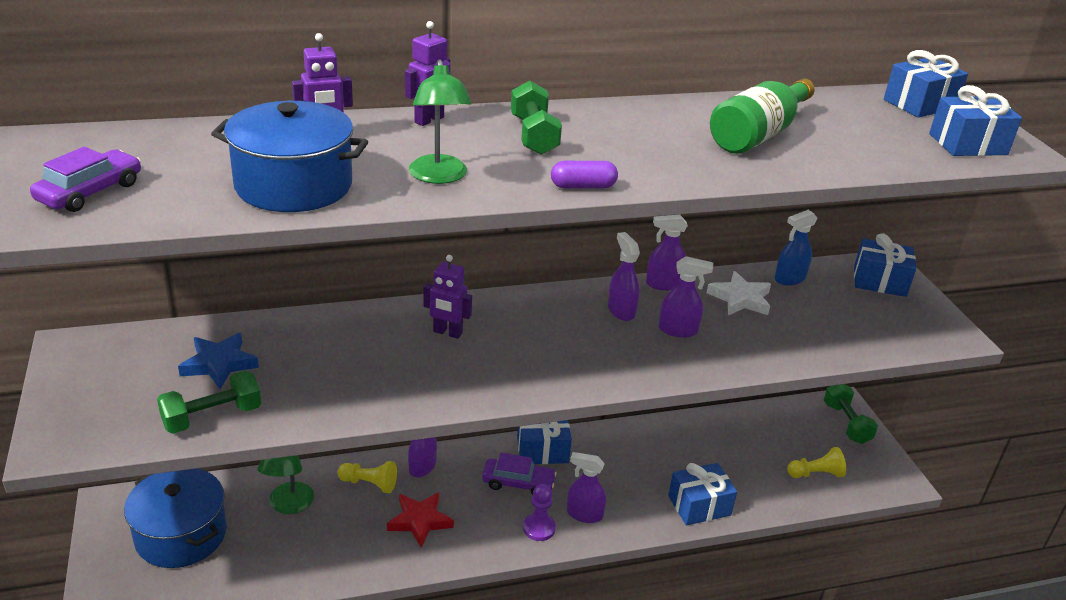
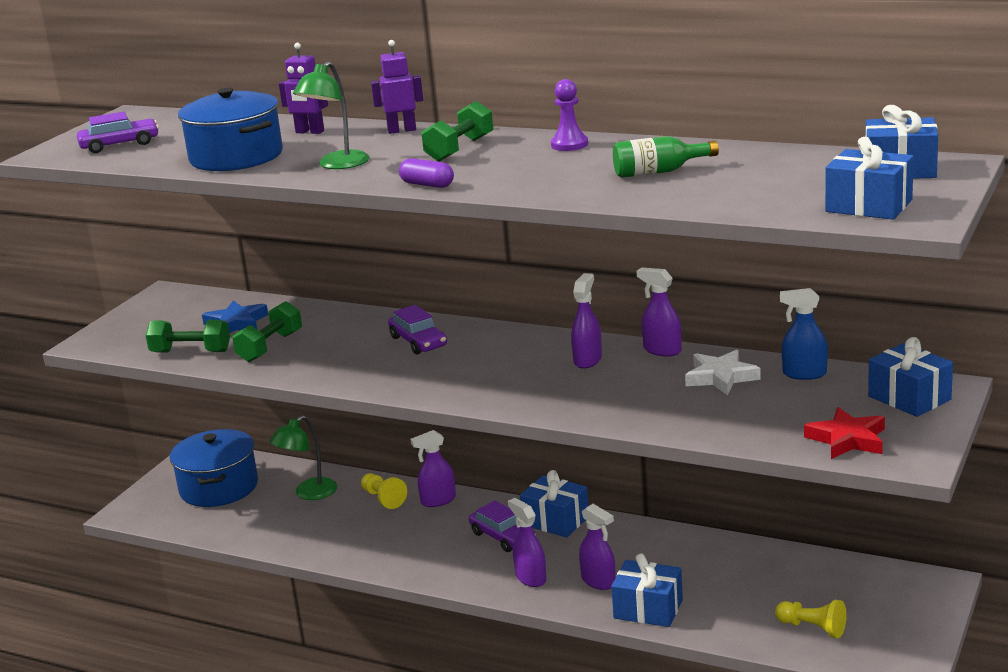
camera: 45 degrees right, 10 degrees down
red star [387,492,454,547] -> red star moved to [804,407,885,459]
purple robot [423,255,472,339] -> purple car [388,305,447,354]
purple pawn [523,484,556,541] -> purple pawn moved to [551,79,588,151]
purple spray bottle [659,256,713,338] -> purple spray bottle moved to [579,504,615,590]
green bottle [710,78,815,154] -> green bottle [613,136,719,178], size x0.65
green dumbbell [824,384,878,444] -> green dumbbell moved to [232,301,302,362]

